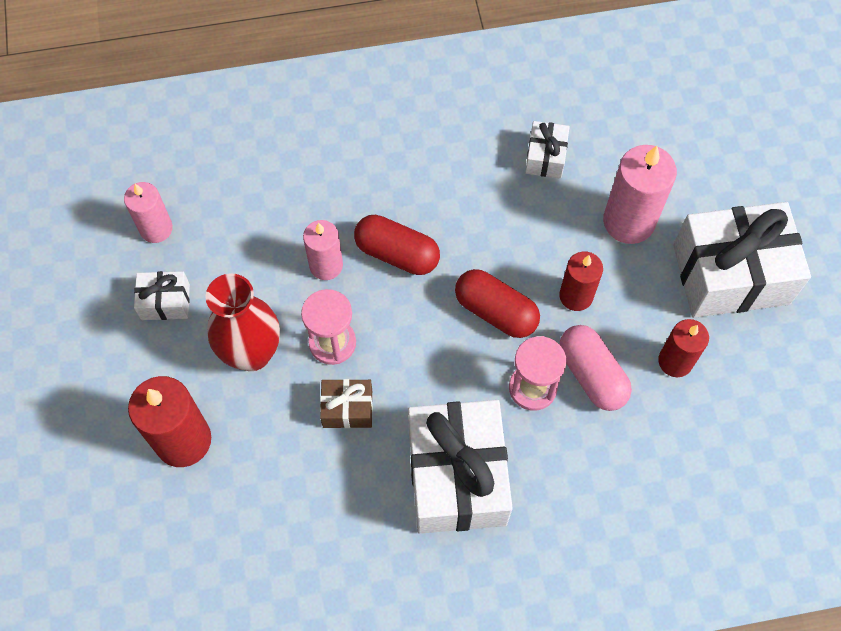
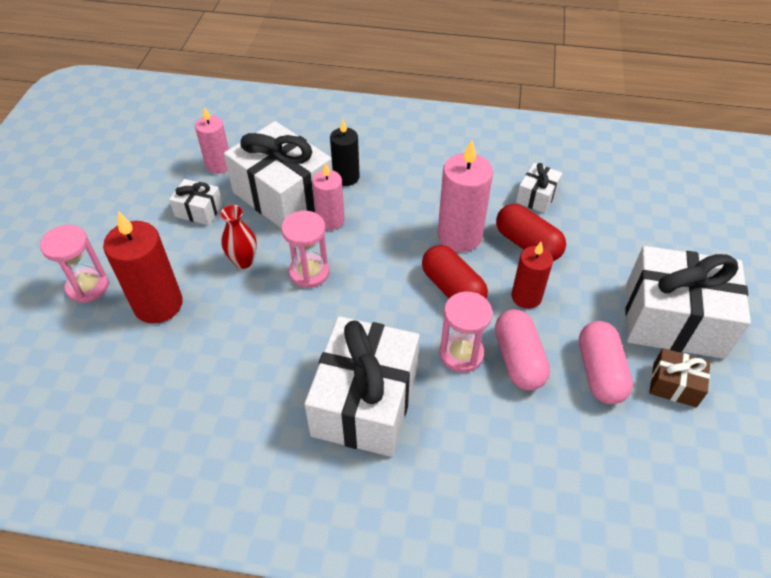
camera: 20 degrees right, 15 degrees down
red vase [205,274,280,371] -> red vase [220,205,257,269], size x0.58
brown gift [320,379,373,428] -> brown gift moved to [649,348,710,407]
red capsule [354,215,440,275] -> red capsule moved to [496,204,566,261]
pink candle [603,145,677,244] -> pink candle moved to [438,140,493,252]
red candle [658,319,709,377] -> pink capsule [579,321,633,404]
none -> pink hourglass [40,225,109,303]
none -> white gift [224,121,333,228]
none -> black candle [330,120,360,186]

